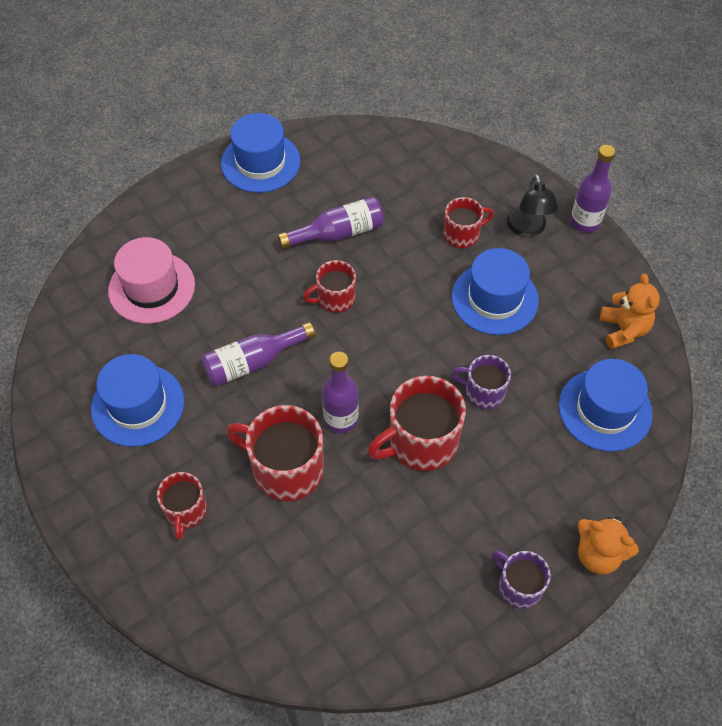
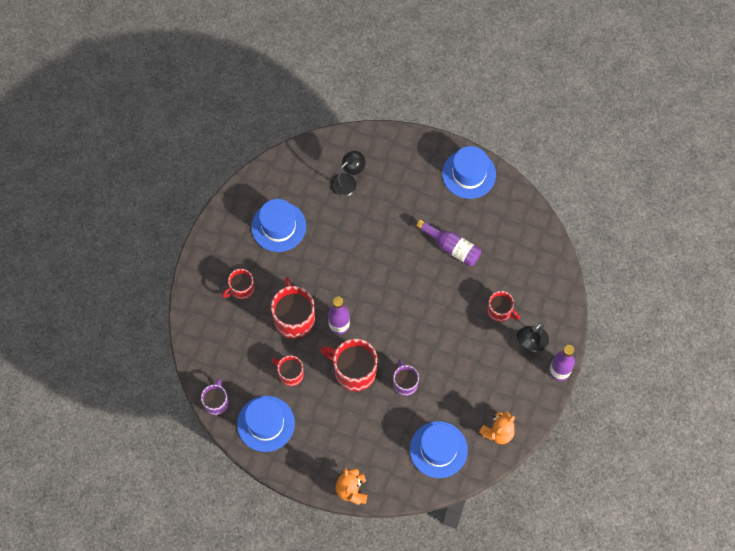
camera: 55 degrees right, 10 degrees up
pink hat [108,237,195,324] -> black lamp [331,151,365,197]
purple bottle [201,322,315,386] -> none
red mug [303,260,356,313] -> red mug moved to [272,356,304,386]
blue hat [452,248,539,335] -> blue hat moved to [237,396,295,452]
purple mug [492,550,551,609] -> purple mug moved to [201,378,229,415]

